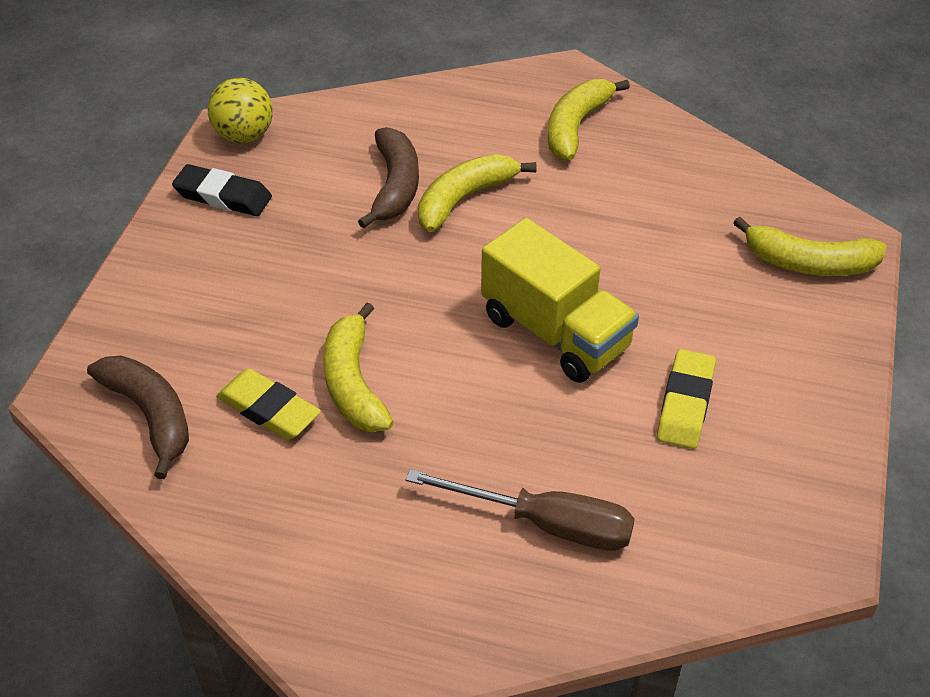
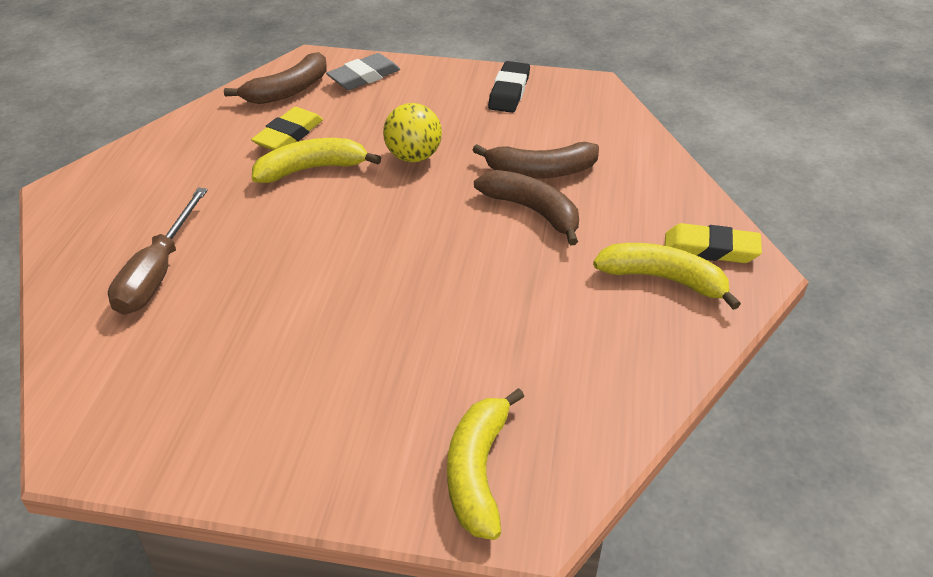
camera: 85 degrees right, 5 degrees down
yellow ball [208,78,273,143] -> yellow ball moved to [383,103,442,162]
yellow banana [418,154,537,232] -> brown banana [474,170,579,245]
yellow truck [481,218,639,383] -> none
yellow eraser [657,349,716,449] -> yellow eraser moved to [665,223,762,263]
none -> grey eraser [326,53,400,90]

